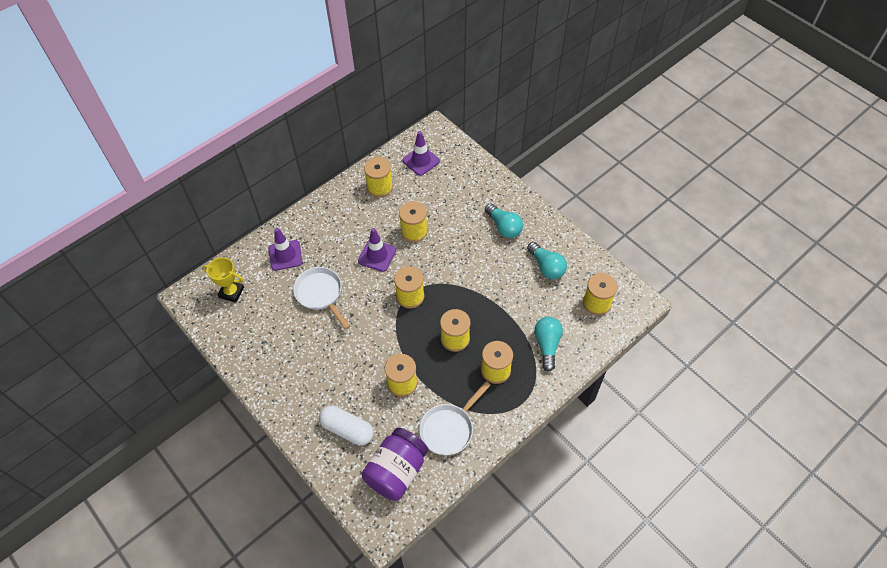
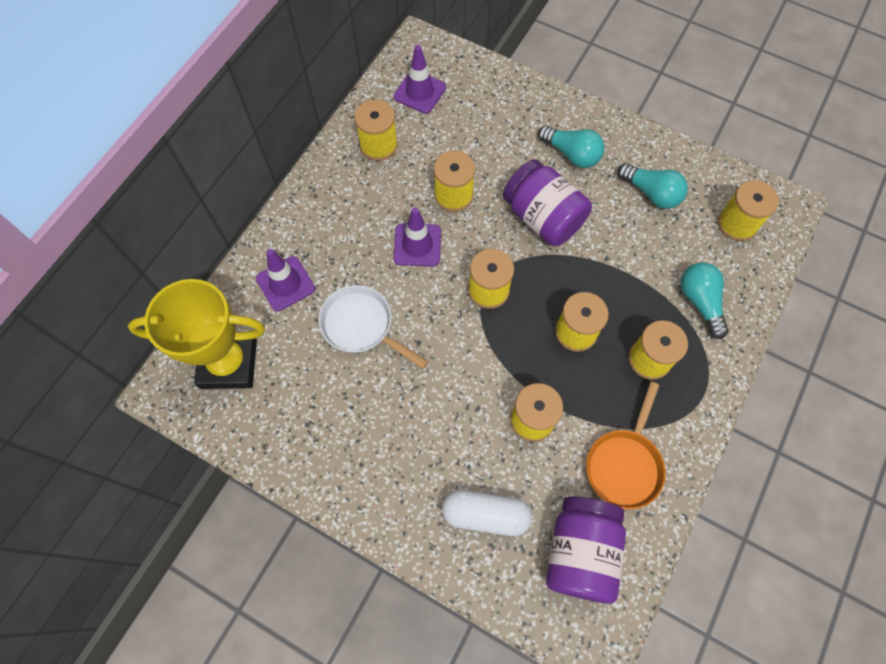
camera: 20 degrees left, 10 degrees up
yellow trophy [203,257,244,303] -> yellow trophy [128,279,265,389], size x1.79
white pan [419,381,491,455] -> orange pan [586,382,666,509]
none -> purple jar [503,159,592,246]

